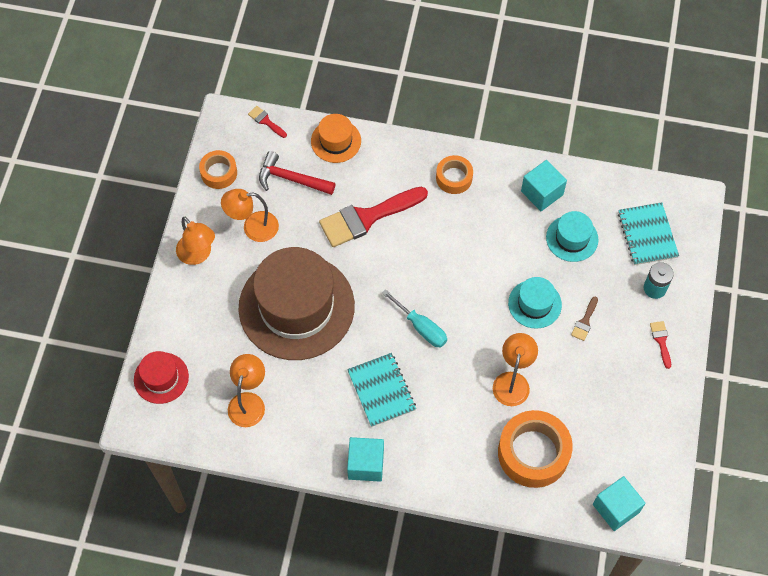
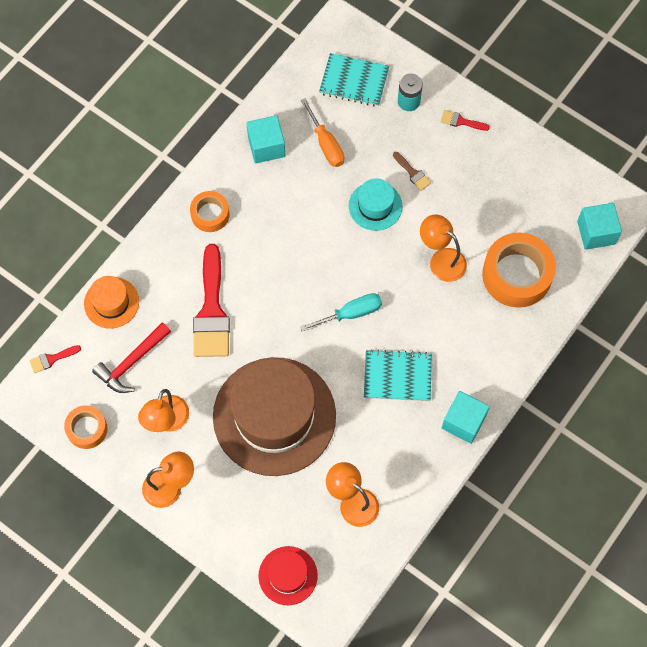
camera: 65 degrees left, 5 degrees up
turquoise hat [546,211,599,262] -> orange screwdriver [301,98,344,167]

